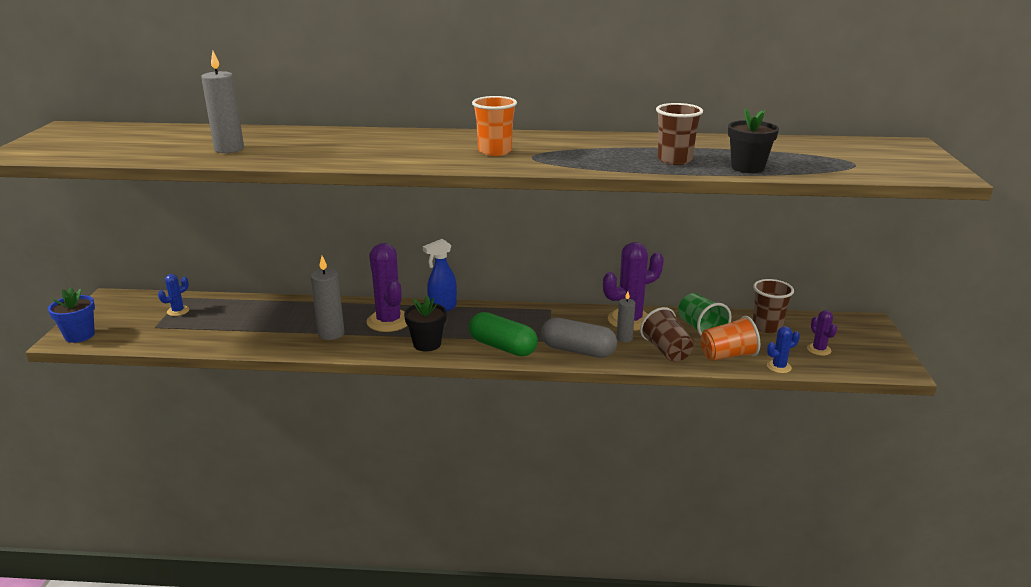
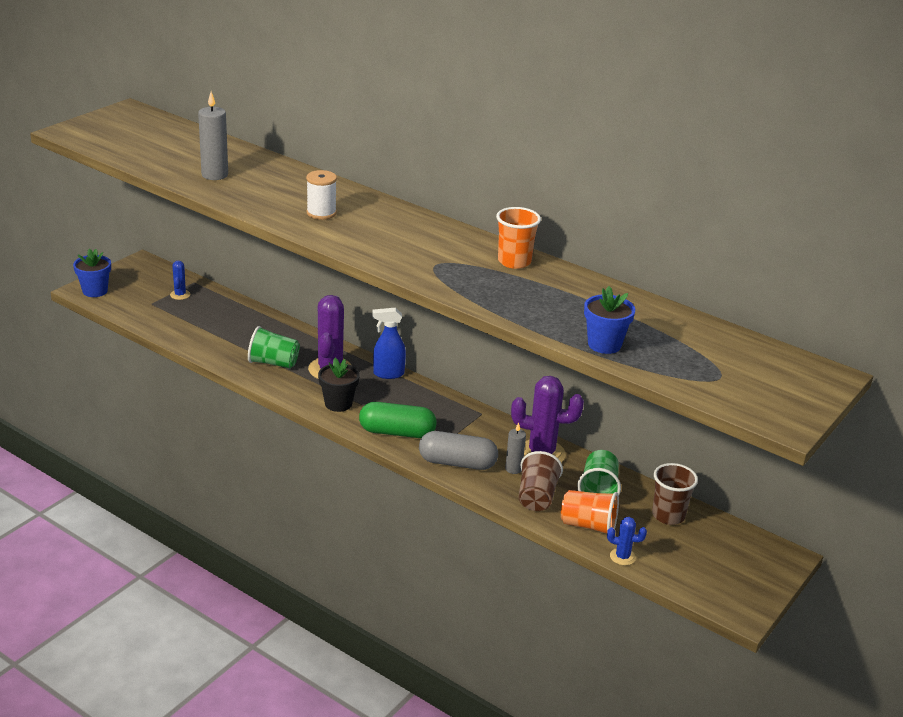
camera: 30 degrees right, 5 degrees up
blue cactus [158,274,189,316] -> blue cactus turned 75 degrees counterclockwise [170,261,190,300]
grey candle [311,256,344,340] -> green cup [248,326,300,368]
green capsule [469,312,538,356] -> green capsule turned 60 degrees counterclockwise [359,402,437,438]
orange cup [472,96,517,156] -> orange cup moved to [496,207,541,269]
grey capsule [541,318,617,358] -> grey capsule turned 45 degrees counterclockwise [419,431,498,470]
brown cup [656,103,703,165] -> none
black flower pot [728,108,779,173] -> blue flower pot [584,286,635,354]
purple cactus [807,310,837,356] -> none
none -> white spool [306,170,337,220]

